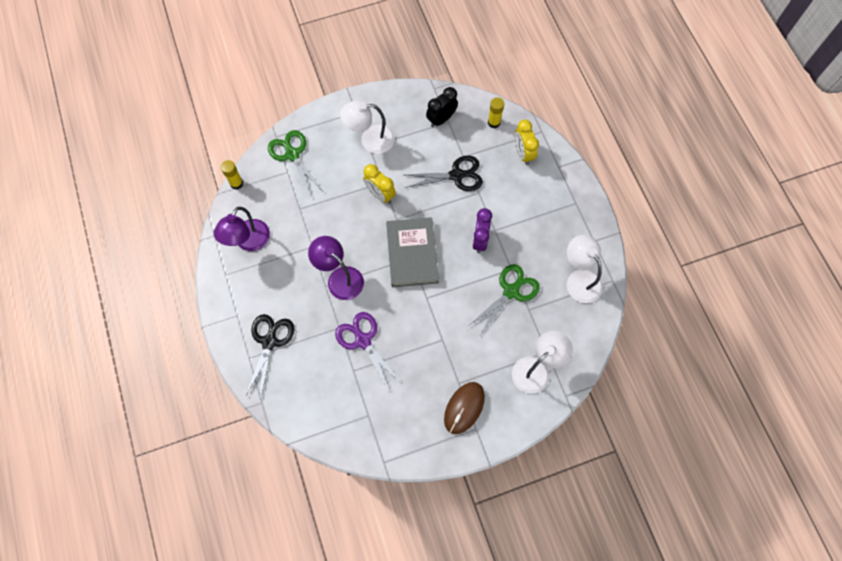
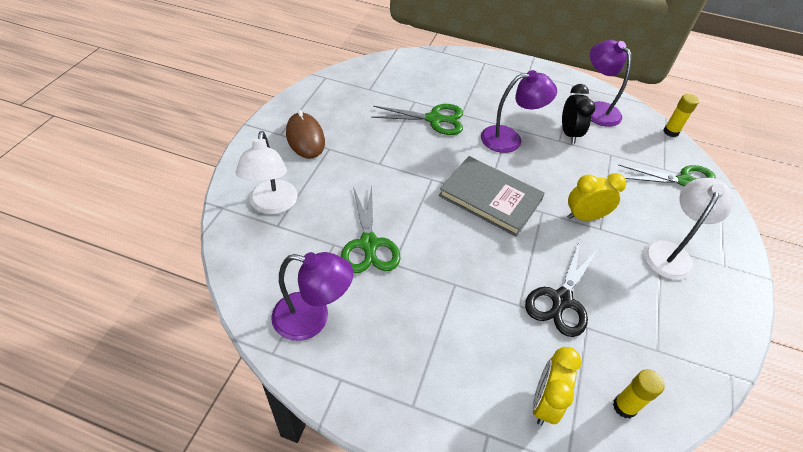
camera: 125 degrees right, 20 degrees down
black scissors [245,314,294,400] -> none
purple scissors [335,312,401,391] -> green scissors [371,104,463,135]
black clock [426,87,458,127] -> black clock moved to [562,84,596,144]
purple clock [472,208,492,253] -> none
yellow clock [514,120,539,165] -> yellow clock turned 90 degrees counterclockwise [533,347,582,426]
white lamp [567,235,603,303] -> purple lamp [271,252,354,341]

